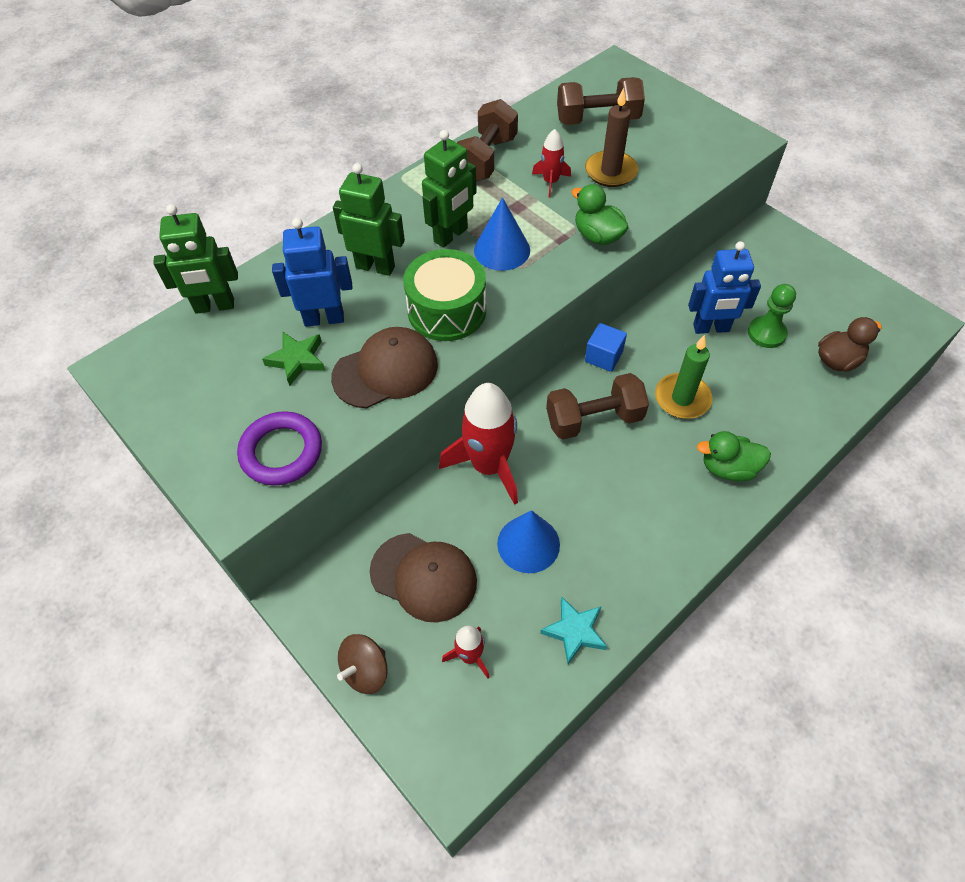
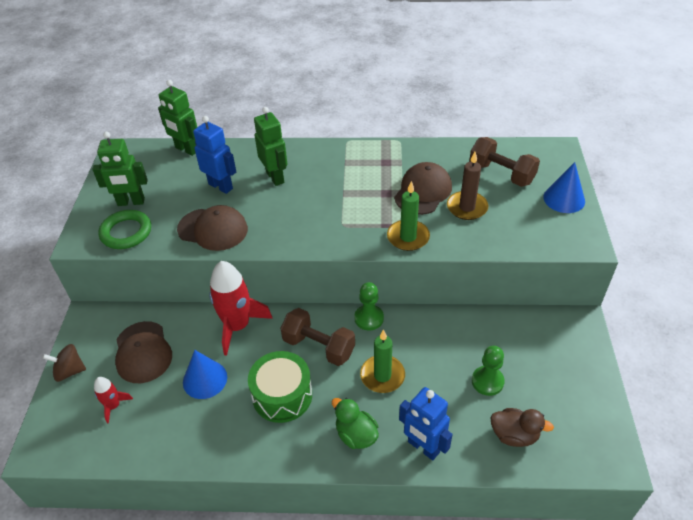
camera: 45 degrees right, 10 degrees down
purple ring [237,411,322,485] -> green ring [99,210,151,249]
green star [262,332,325,386] -> none
green drum [403,249,486,341] -> green drum moved to [248,351,312,423]
green robot [422,130,477,248] -> green robot moved to [92,132,148,206]
brown dumbbell [457,99,518,181] -> none
blue cone [474,197,530,271] -> blue cone moved to [543,162,585,213]
red rocket [532,129,571,197] -> brown cap [394,162,452,215]
turquoise star [540,596,607,664] -> none
green duck [571,184,629,245] -> green candle [387,181,430,251]
blue cube [585,323,627,372] -> green pawn [354,282,384,331]
blue robot [688,241,761,334] -> blue robot moved to [399,387,453,460]

